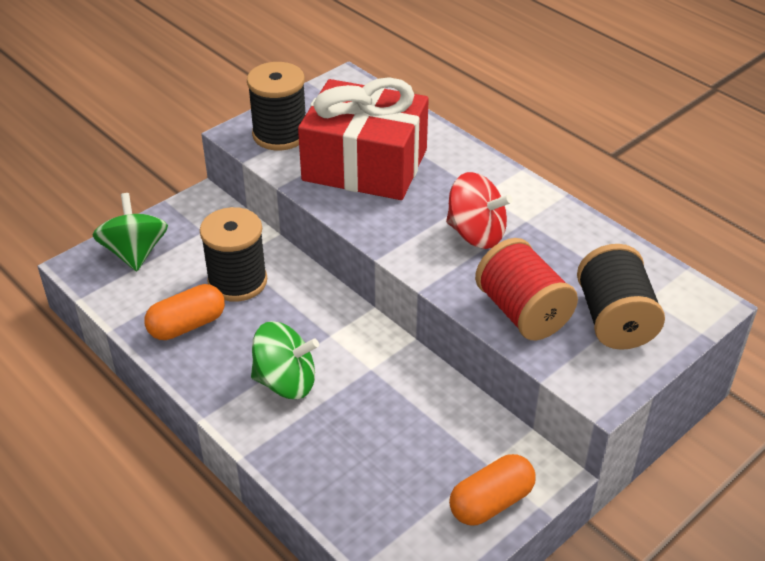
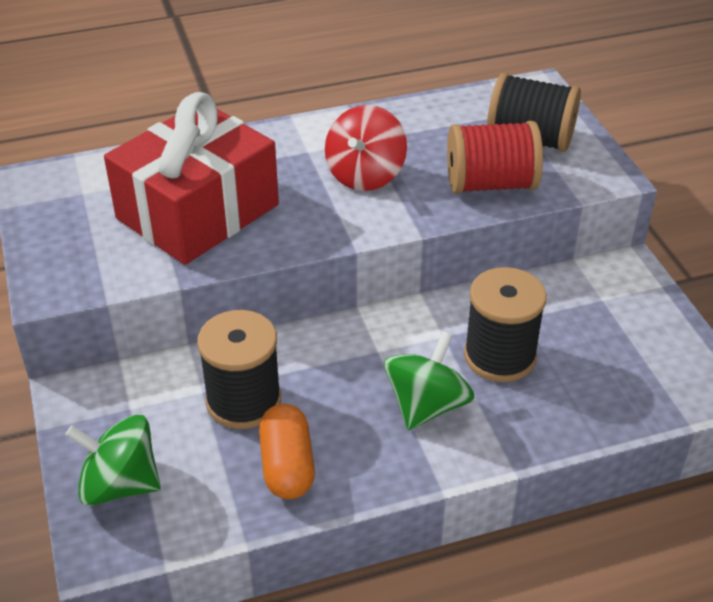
camera: 65 degrees left, 0 degrees up
black spool [247,62,306,150] -> black spool moved to [464,267,547,382]
red spinning top [446,172,512,249] -> red spinning top turned 150 degrees clockwise [325,105,407,191]
orange capsule [449,454,536,525] -> none

